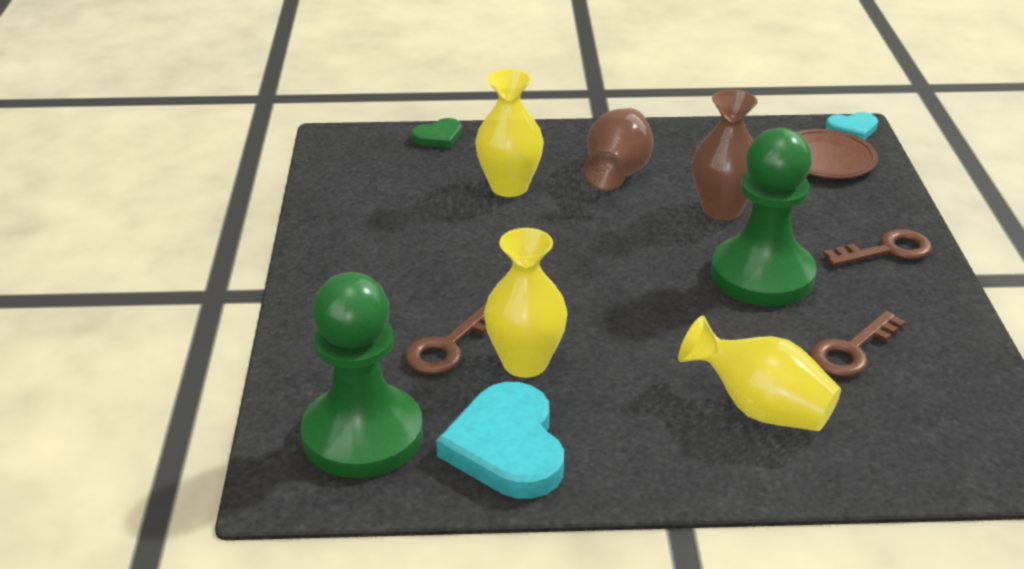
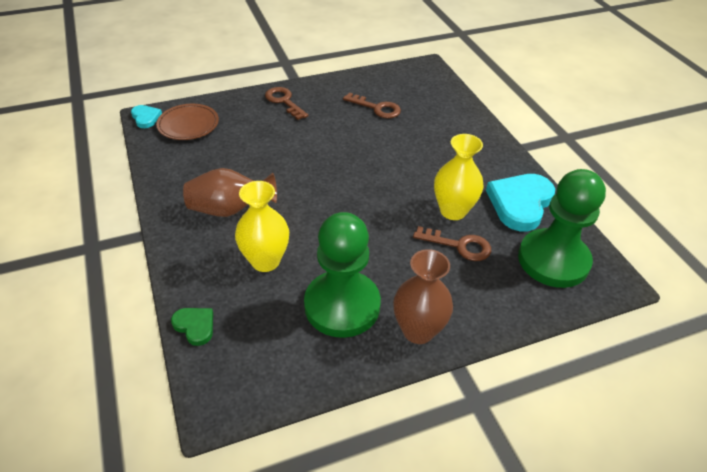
camera: 110 degrees left, 10 degrees up
turquoise heart [436,382,564,499] -> turquoise heart turned 150 degrees clockwise [486,174,555,231]
yellow vase [678,315,841,431] -> none
brown vase [692,89,757,220] -> brown vase moved to [393,249,453,344]
green pawn [711,128,817,307] -> green pawn moved to [304,212,381,338]

